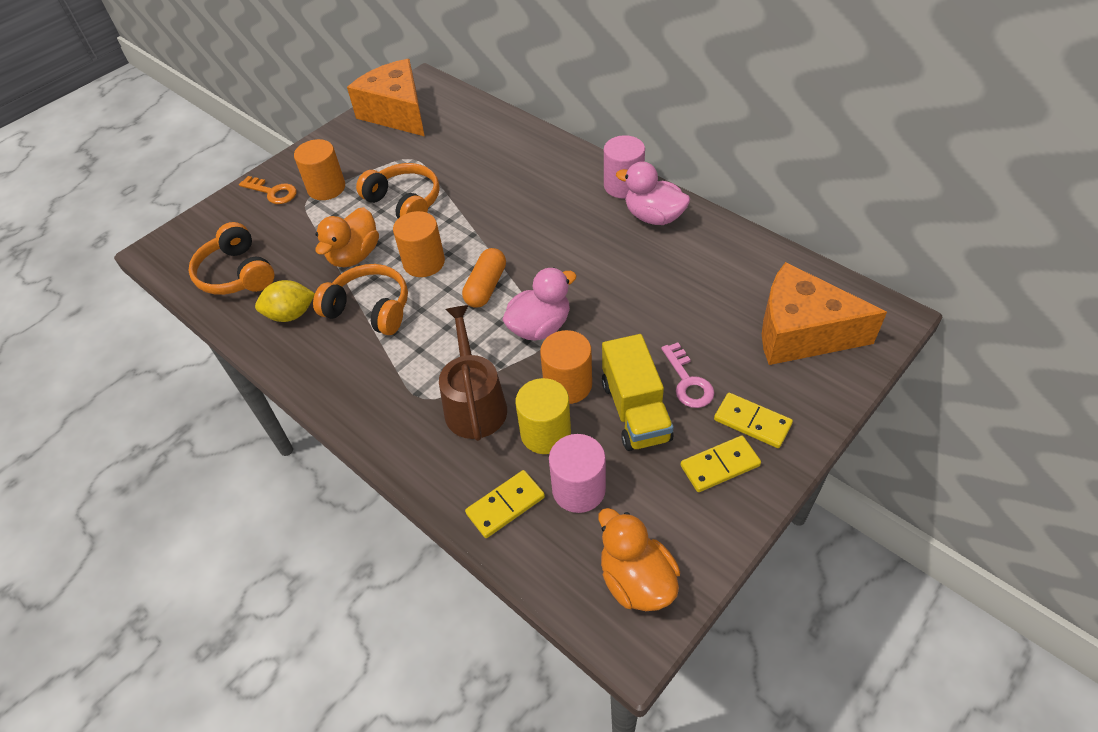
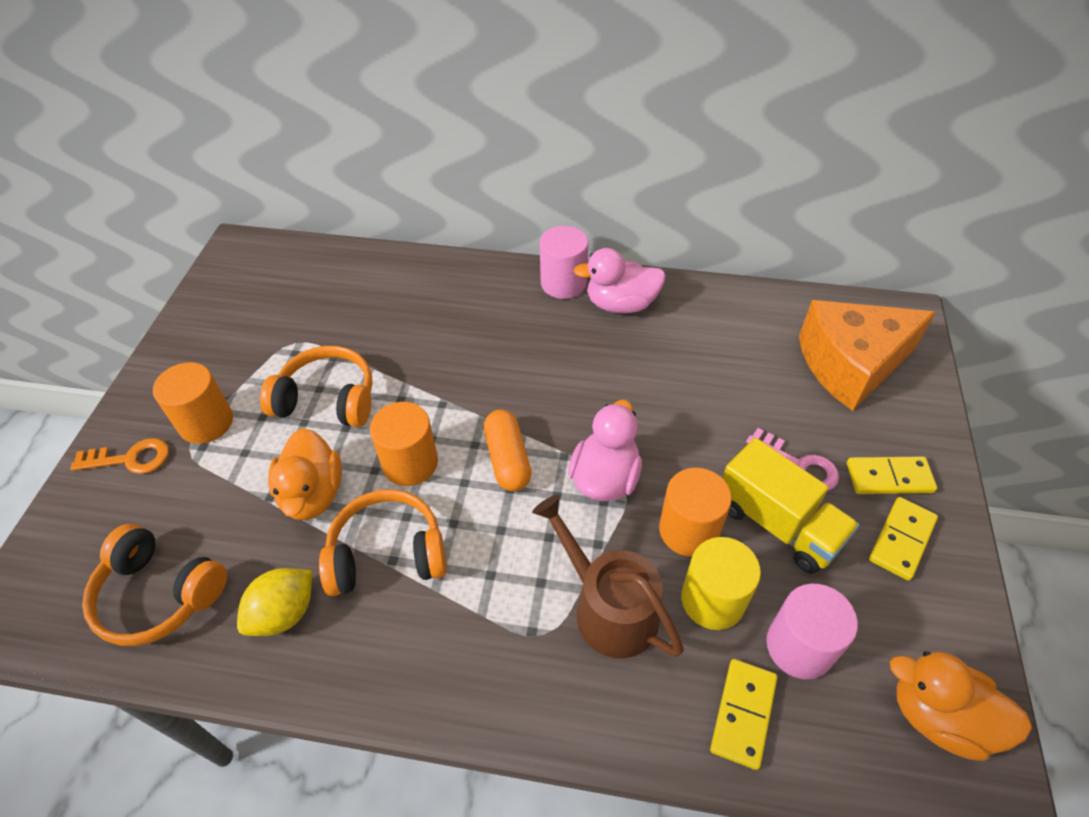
camera: 35 degrees left, 0 degrees up
orange cheese [347,59,425,136] -> none

